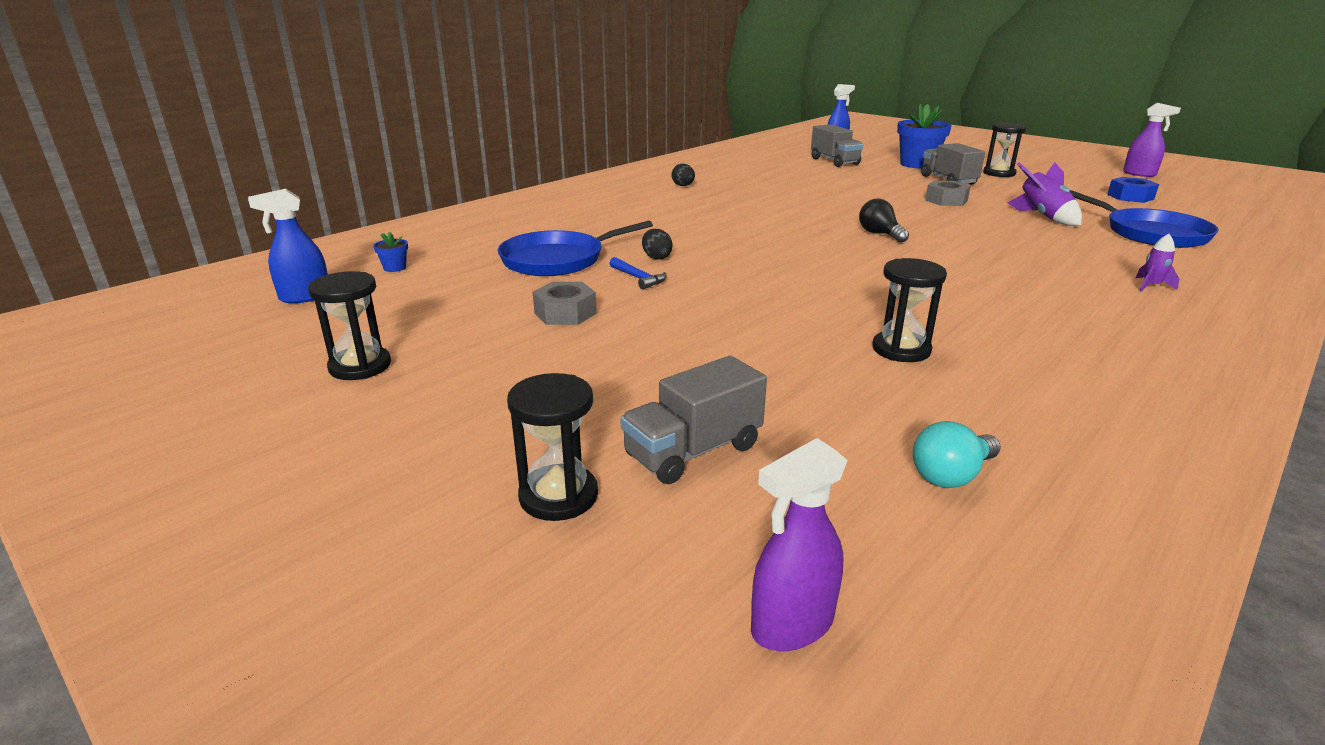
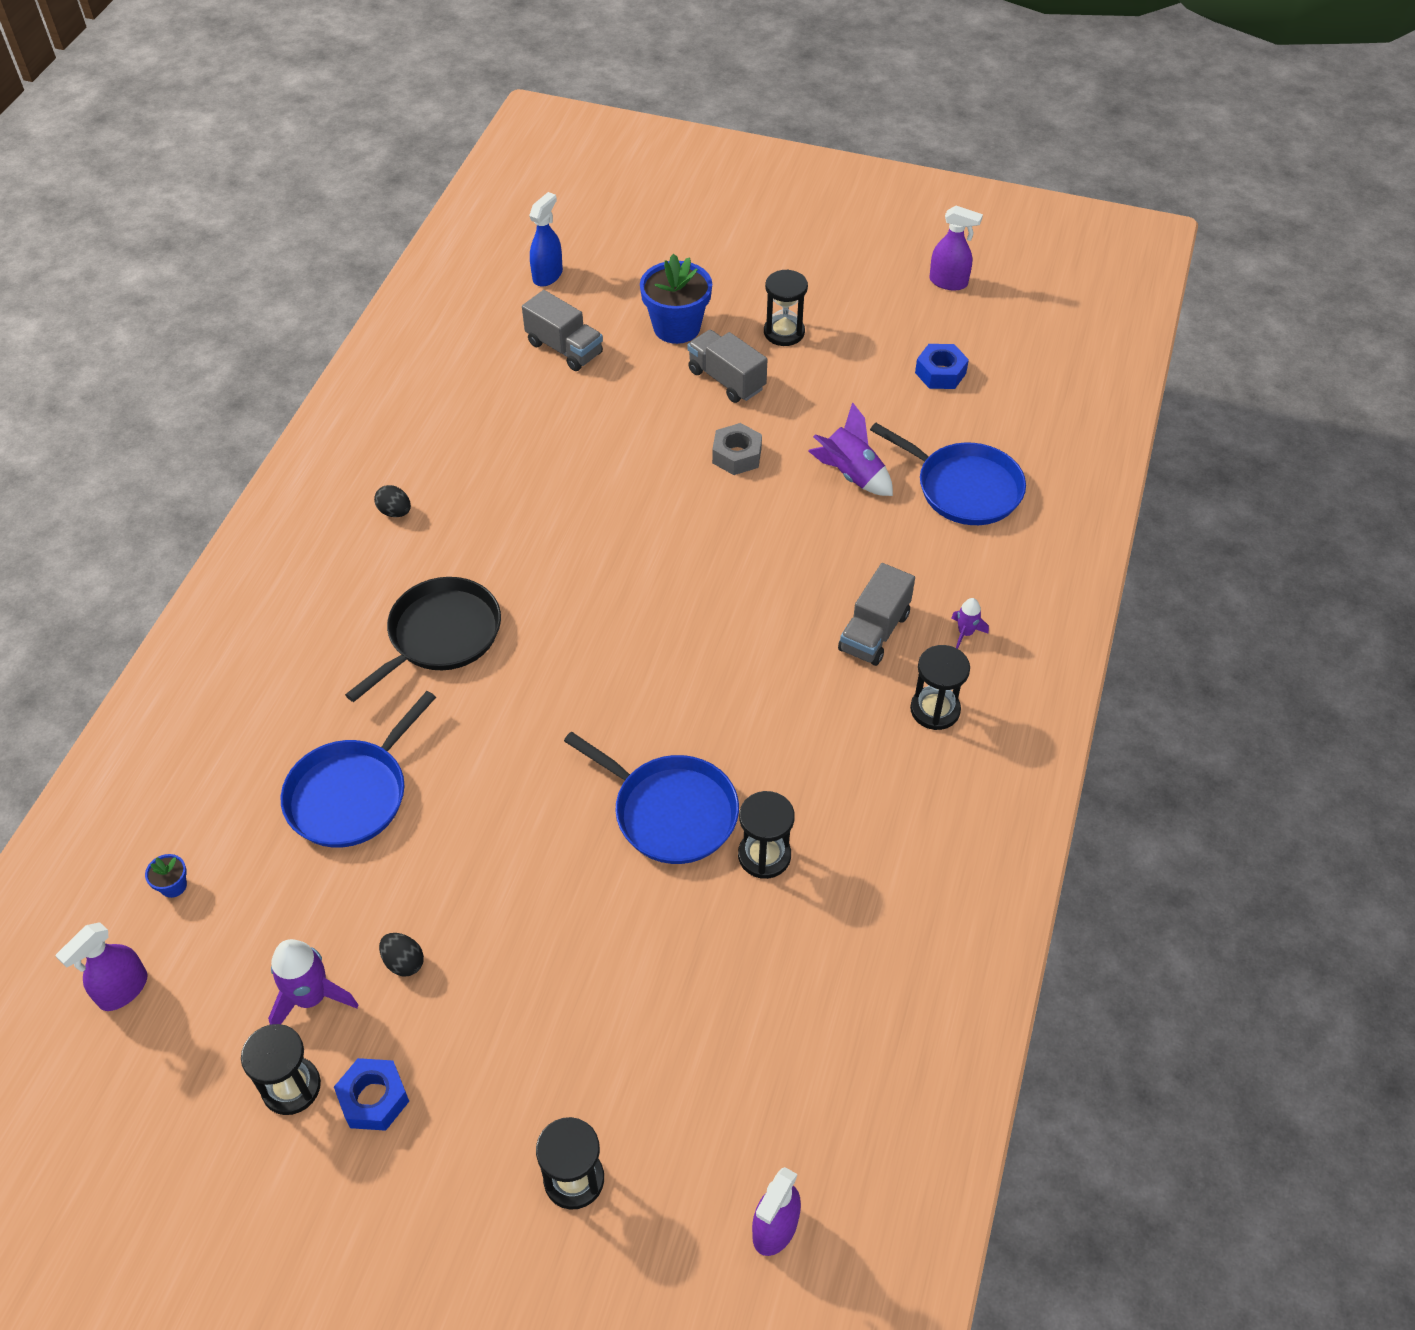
camera: 25 degrees left, 25 degrees up
blue spray bottle [248,189,328,303] -> purple spray bottle [56,922,147,1011]
grey nut [533,282,597,325] -> none
blue hammer [609,257,667,290] -> none
grey truck [620,356,767,484] -> grey truck moved to [838,563,915,666]
black egg [642,229,673,260] -> black egg moved to [379,933,424,977]
black light bulb [859,198,909,243] -> none
turquoise light bulb [913,421,1001,488] -> none
none -> purple rocket [268,939,358,1025]
none -> blue nut [334,1058,409,1131]
none -> black pan [345,577,501,702]
none -> blue pan [564,732,739,864]
none -> black hourglass [910,645,970,730]

